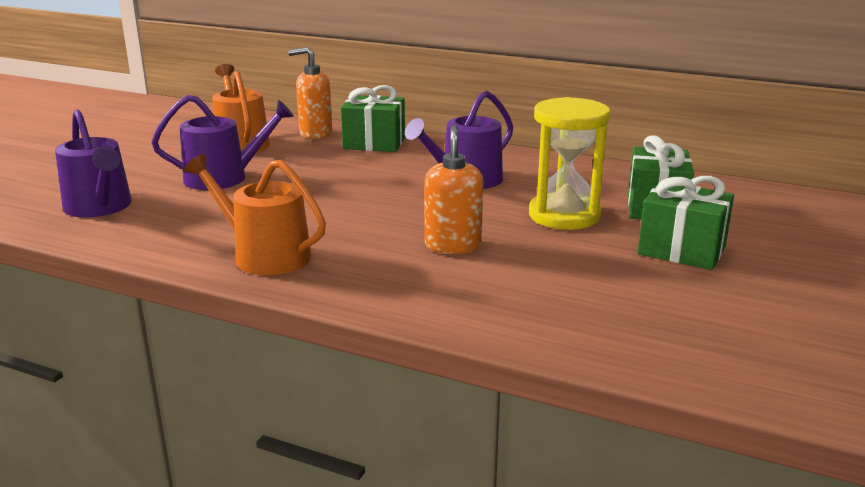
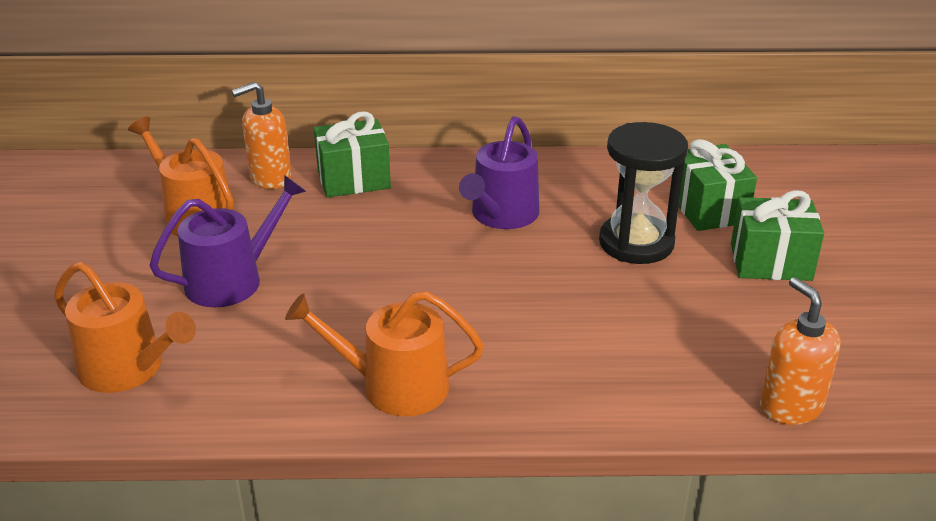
camera: 25 degrees left, 10 degrees up
purple watering can [55,109,132,217] -> orange watering can [54,262,196,393]
orange soap dispenser [424,125,484,254] -> orange soap dispenser moved to [760,277,841,425]
yellow hourglass [529,97,611,230] -> black hourglass [599,122,688,264]

